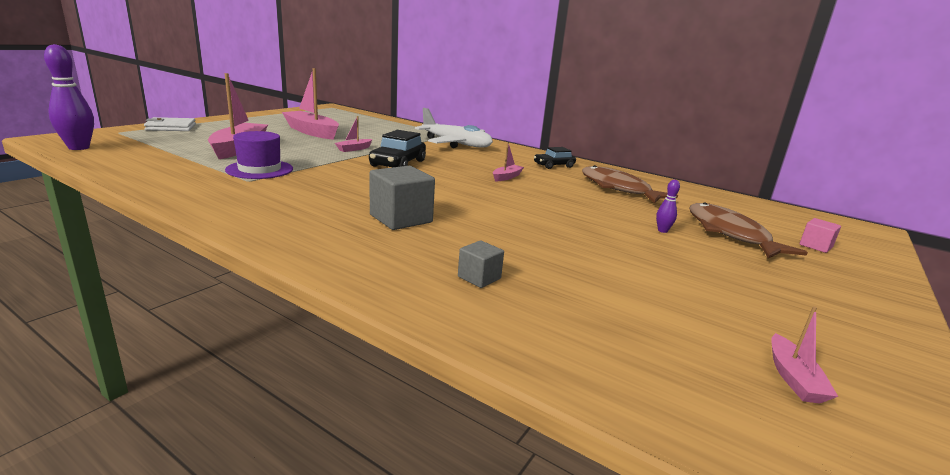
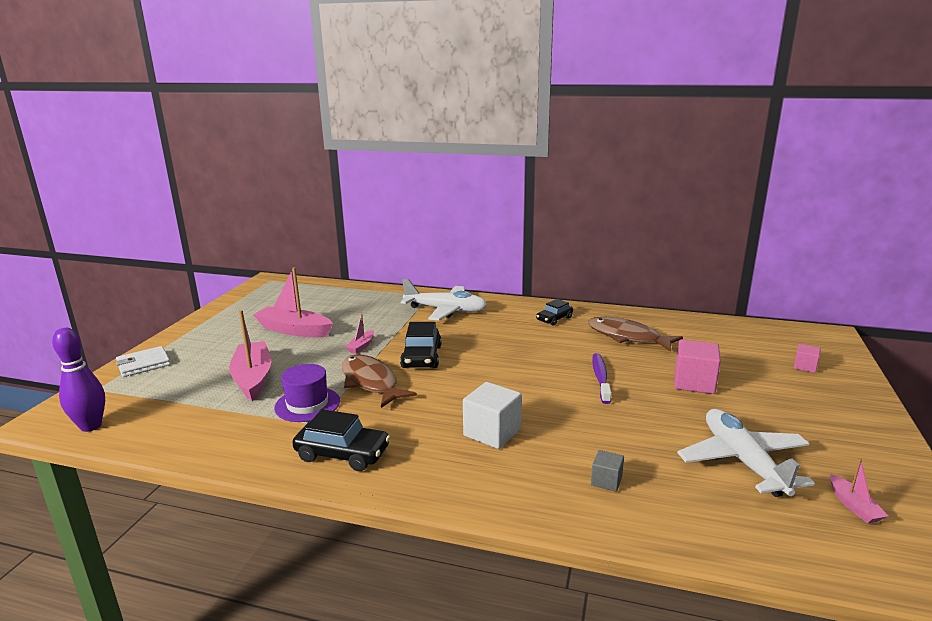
camera: 15 degrees left, 0 degrees up
grey cube [370,166,435,230] -> white cube [463,382,522,449]
pink boat [493,142,524,181] -> none
purple bowling pin [656,180,680,233] -> pink cube [674,339,721,394]
brown fish [689,202,808,258] -> brown fish moved to [342,354,417,408]
none -> black car [293,409,390,471]
none -> purple toothbrush [592,353,611,404]
none -> white plane [677,409,815,497]

